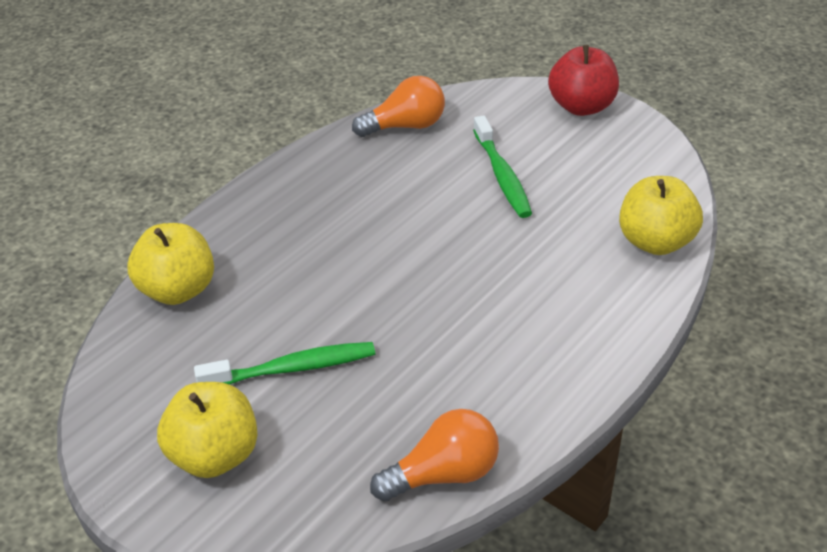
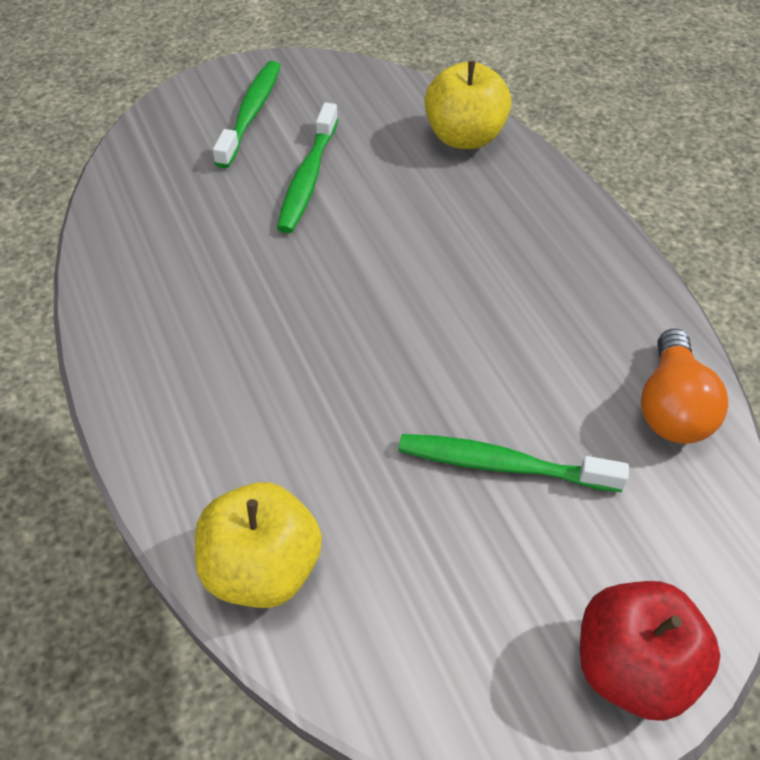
camera: 115 degrees right, 10 degrees up
yellow apple [157,382,258,478] -> green toothbrush [213,61,281,168]
orange light bulb [370,409,499,501] -> none

